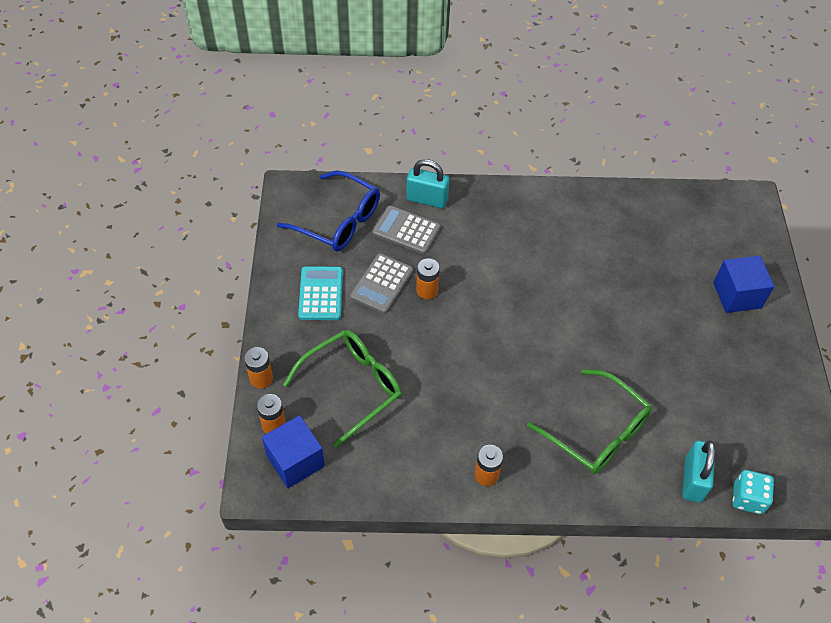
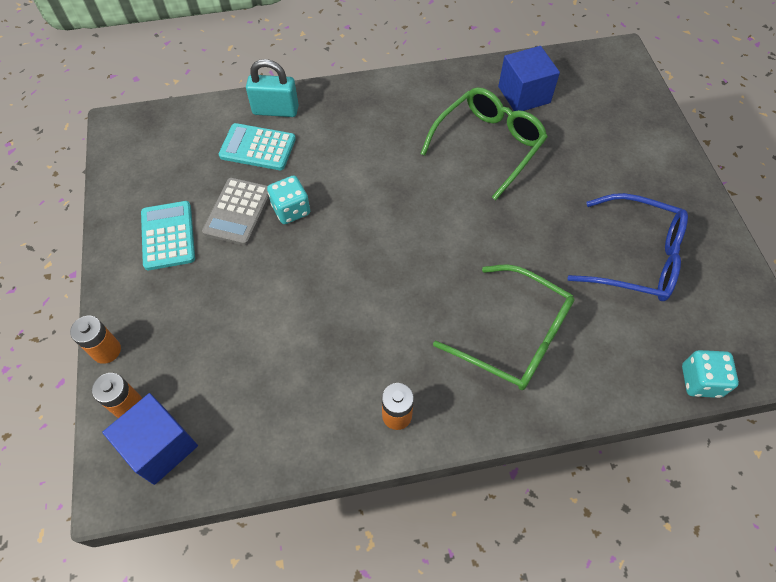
camera: 10 degrees left, 5 degrees up
blue glasses [277,171,380,252] -> blue glasses moved to [567,193,688,301]
green glasses [283,330,402,448] -> green glasses moved to [420,87,548,200]
grey calculator [372,205,441,254] -> turquoise calculator [219,123,296,170]
orange battery [416,258,440,299] -> turquoise dice [267,175,310,224]
turquoise padlock [682,440,715,503] -> none
blue cube [713,256,775,313] -> blue cube moved to [498,46,560,111]

